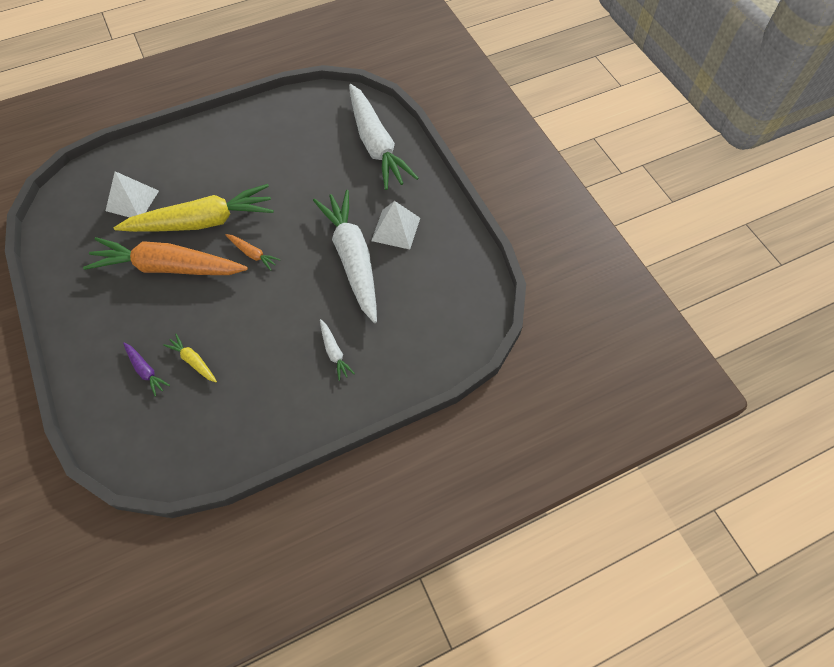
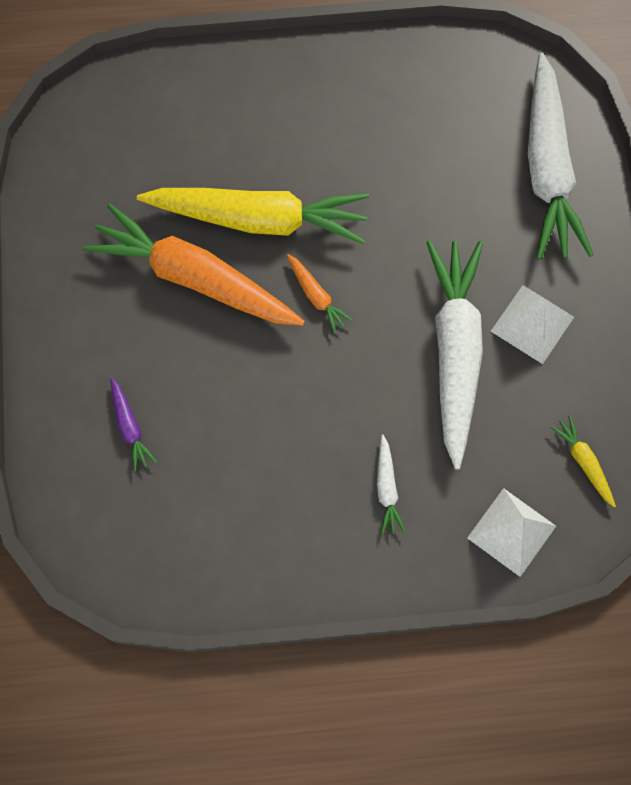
camera: 20 degrees right, 10 degrees up
white pyramid [106,171,159,217] -> white pyramid moved to [467,488,556,577]
yellow carrot [163,334,217,382] -> yellow carrot moved to [550,415,616,508]

